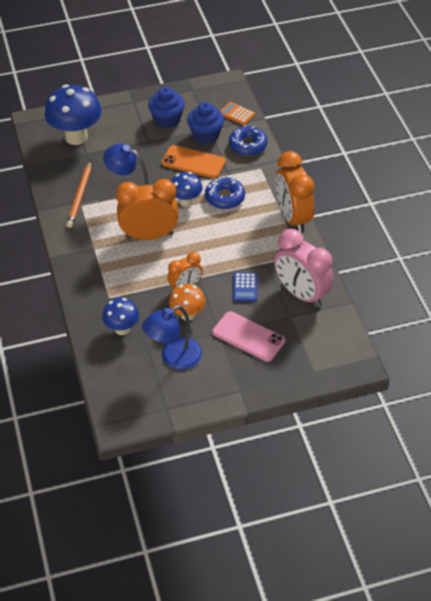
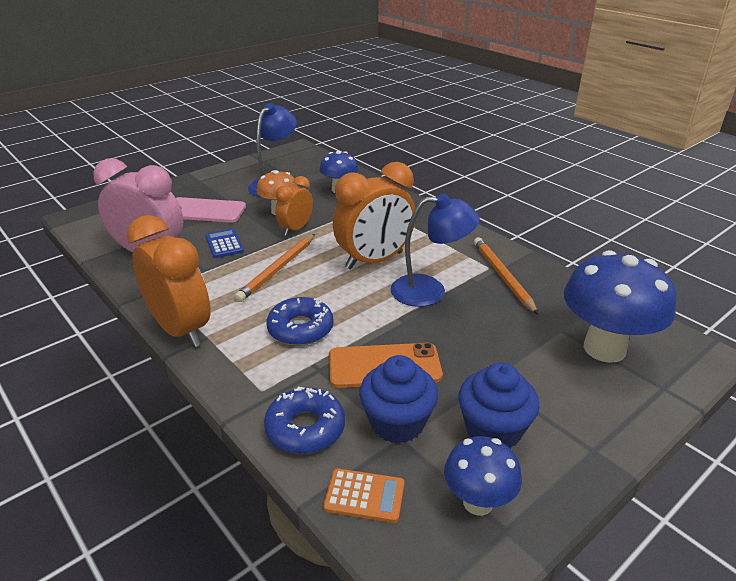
camera: 155 degrees right, 15 degrees down
blue mushroom [171,172,203,207] -> blue mushroom moved to [444,436,522,516]
none -> orange pencil [234,234,315,302]

